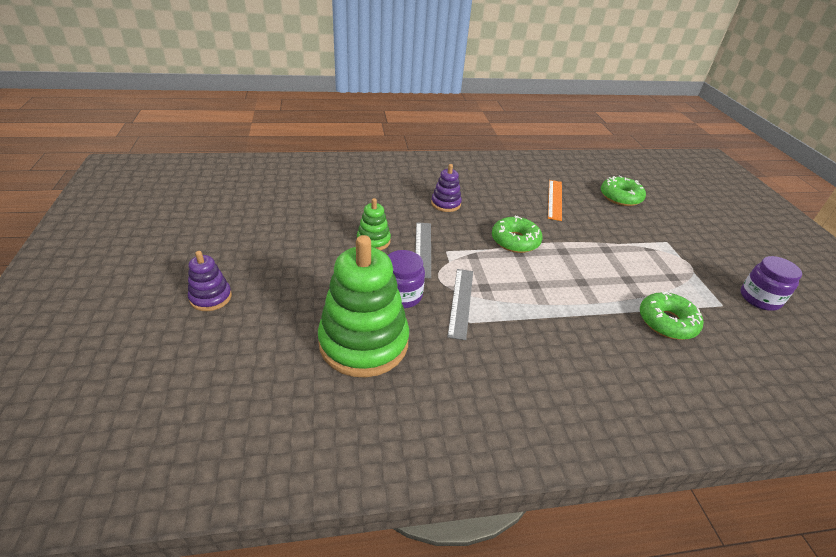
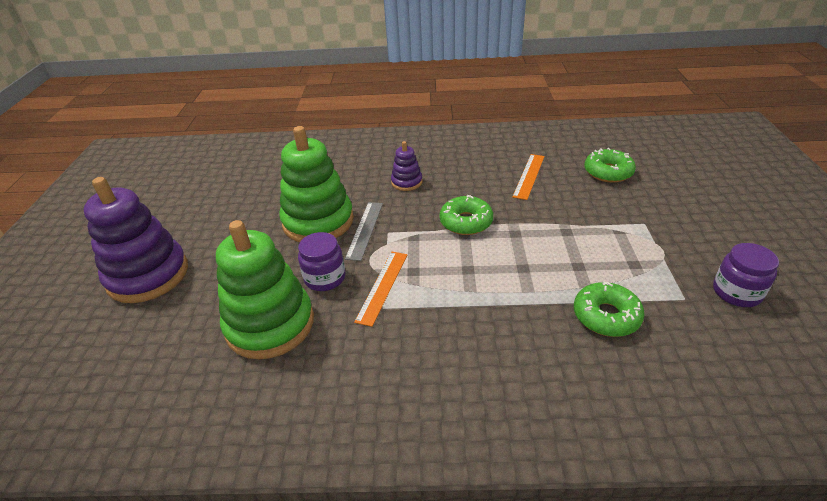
camera: 15 degrees right, 0 degrees up
purple stacking toy [188,251,232,311] -> purple stacking toy [84,177,188,303], size x2.09
green stacking toy [357,198,391,250] -> green stacking toy [279,126,354,242], size x2.09
grey ruler [447,269,473,340] -> orange ruler [354,252,407,327]

